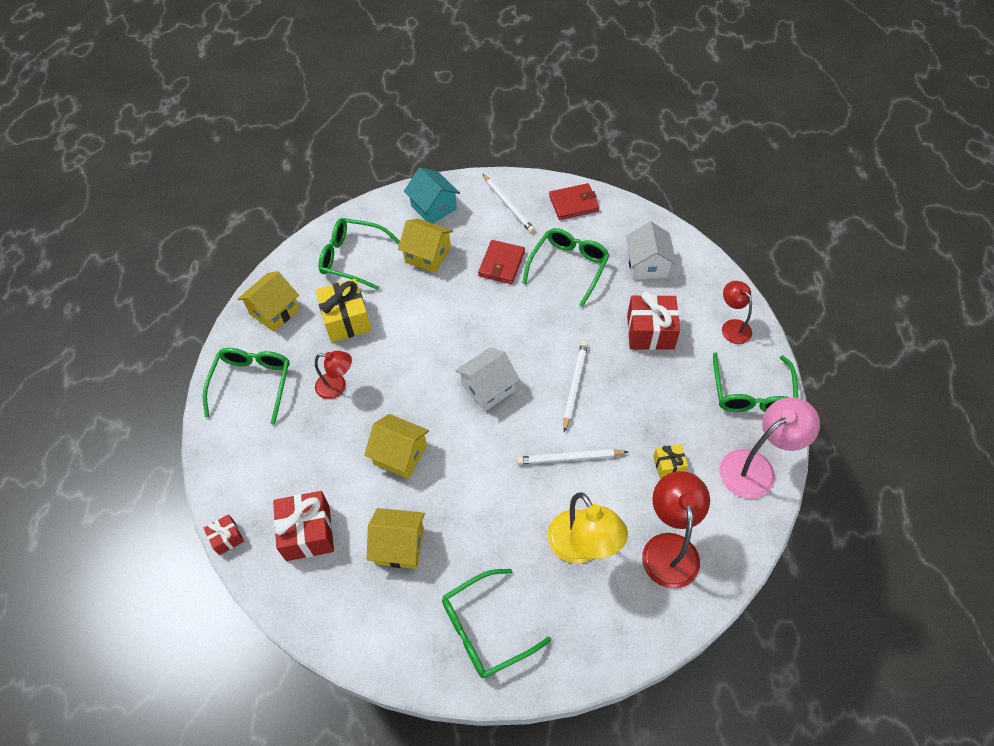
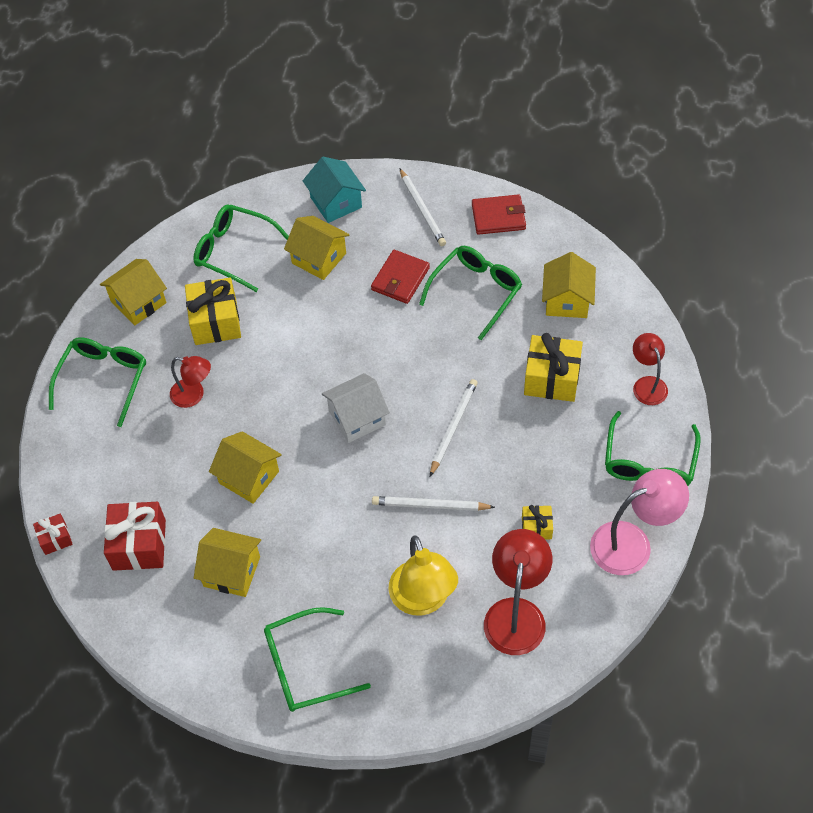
camera: 10 degrees right, 0 degrees up
white house [626,221,676,280] -> yellow house [542,252,596,318]
red gift [627,292,680,350] -> yellow gift [524,333,583,402]

